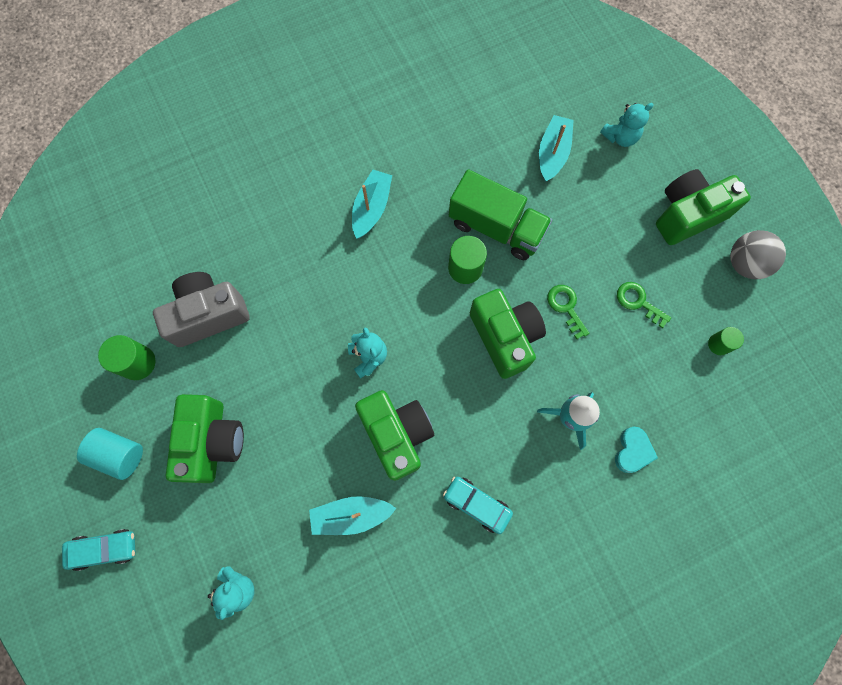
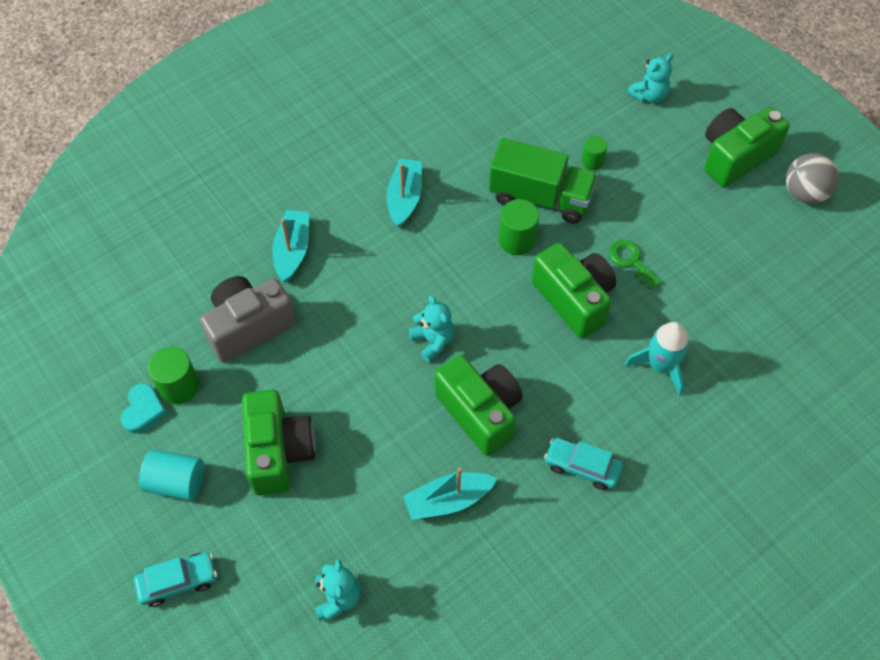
camera: 10 degrees left, 15 degrees down
turquoise boat [539,115,574,182] -> turquoise boat moved to [272,210,309,282]
turquoise heart [615,427,658,473] -> turquoise heart moved to [121,384,167,433]
green key [617,282,671,328] -> none
green cylinder [708,327,744,355] -> green cylinder moved to [581,136,607,170]

